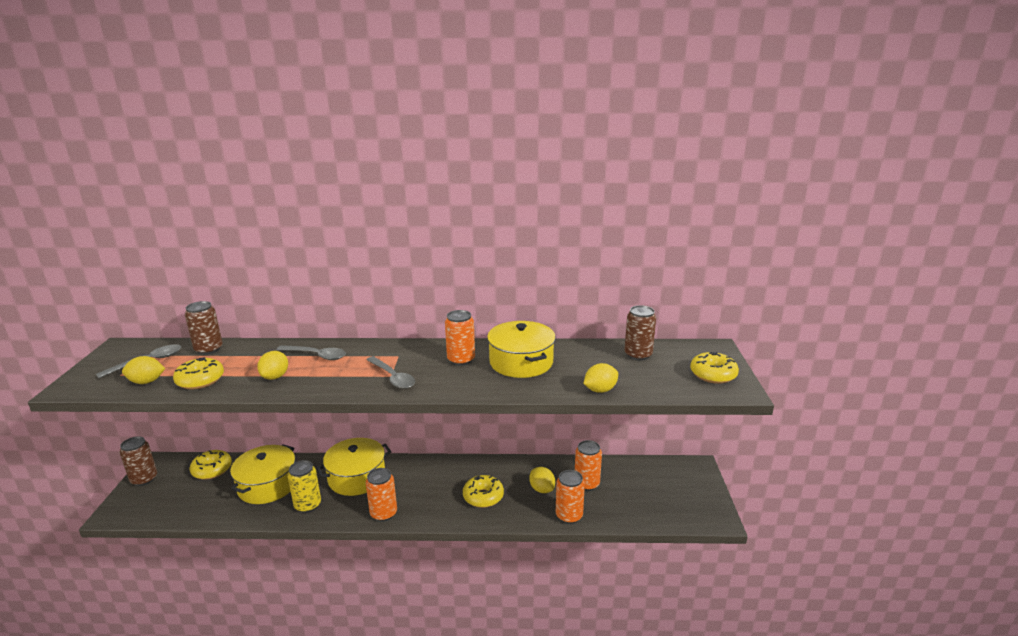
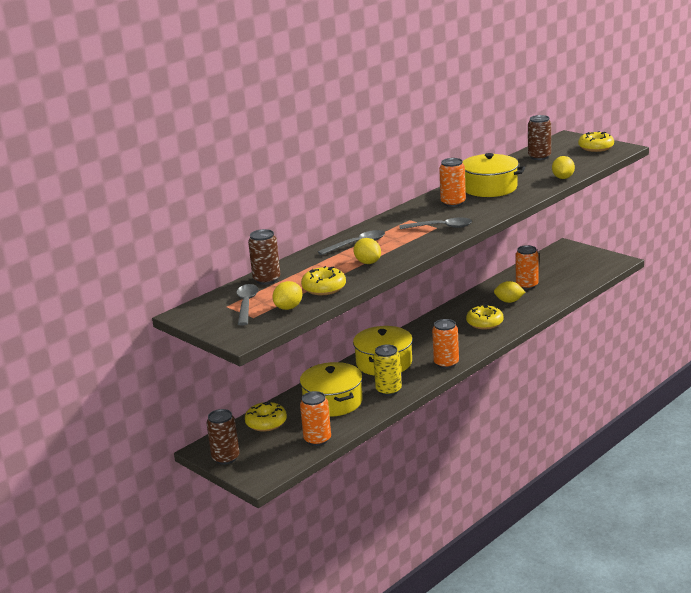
camera: 45 degrees left, 0 degrees up
orange can [556,470,585,524] -> orange can moved to [300,391,331,446]

